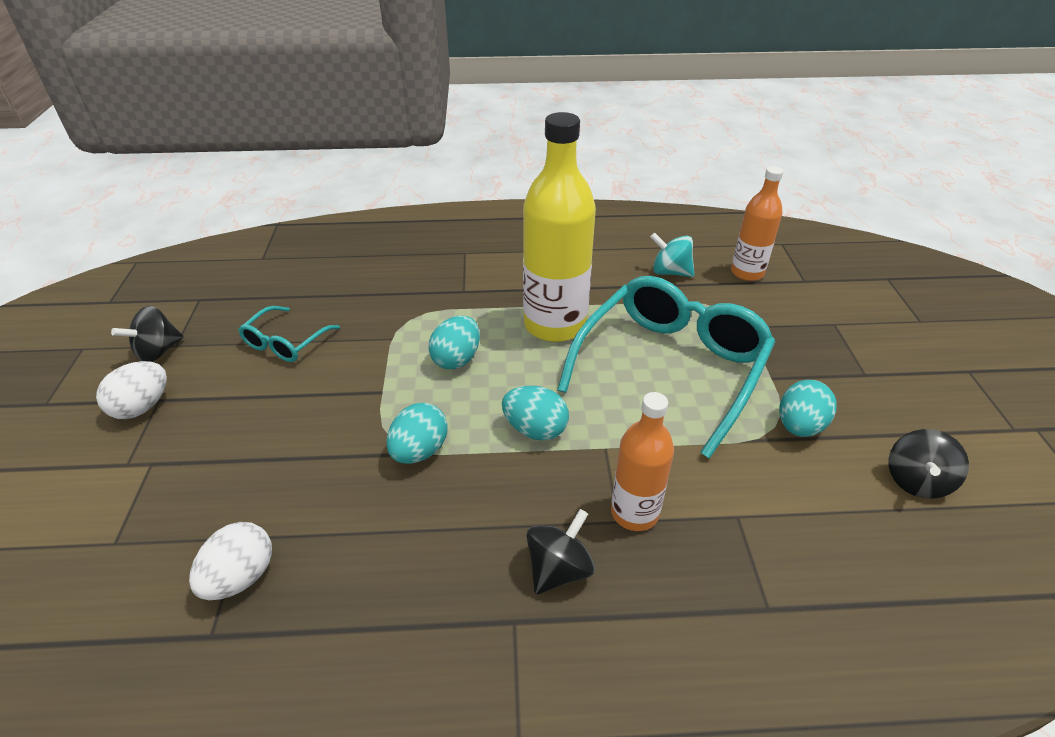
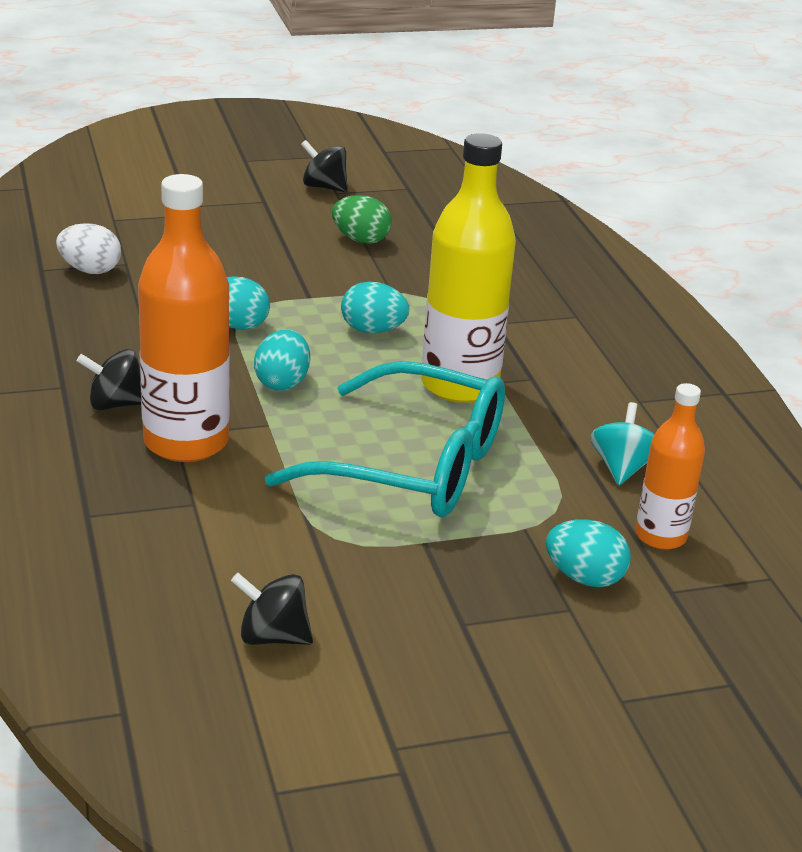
camera: 75 degrees right, 10 degrees down
white egg [96,361,167,419] -> none
turquoise glasses [238,306,340,362] -> green egg [332,195,392,244]
black spinning top [526,509,595,594] -> black spinning top turned 150 degrees clockwise [76,349,141,410]
orange bottle [611,392,674,531] -> orange bottle [138,174,230,462], size x1.72
turquoise egg [779,380,837,437] -> turquoise egg moved to [546,519,631,587]

